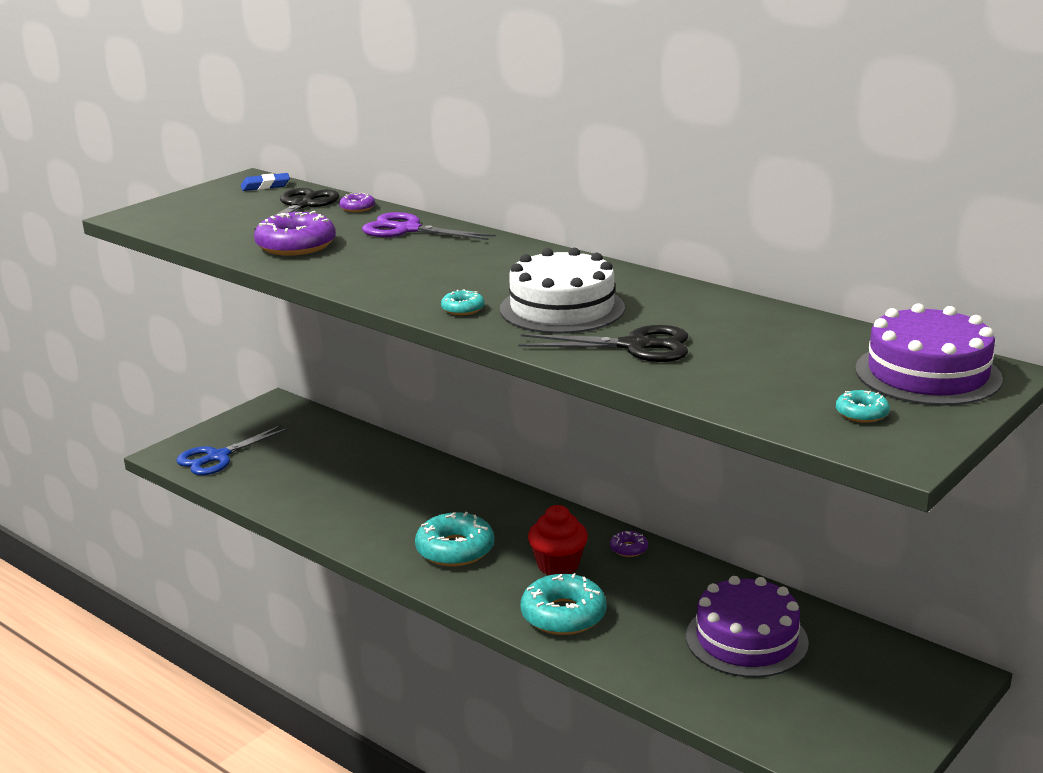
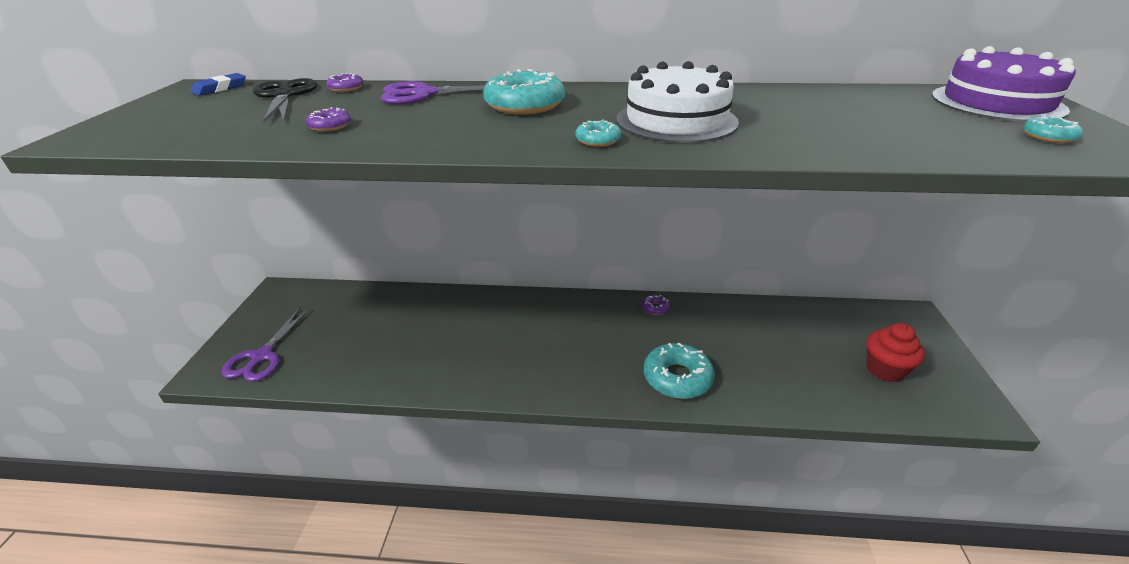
camera: 35 degrees left, 10 degrees up
blue scissors [176,425,290,475] -> purple scissors [221,307,311,382]
purple donut [254,211,336,256] -> purple donut [306,107,351,132], size x0.48
turquoise donut [415,512,494,566] -> turquoise donut moved to [483,69,565,115]
black scissors [518,325,688,362] -> none
red cupcake [528,505,588,575] -> red cupcake moved to [866,323,925,382]
purple cake [686,576,809,678] -> none

